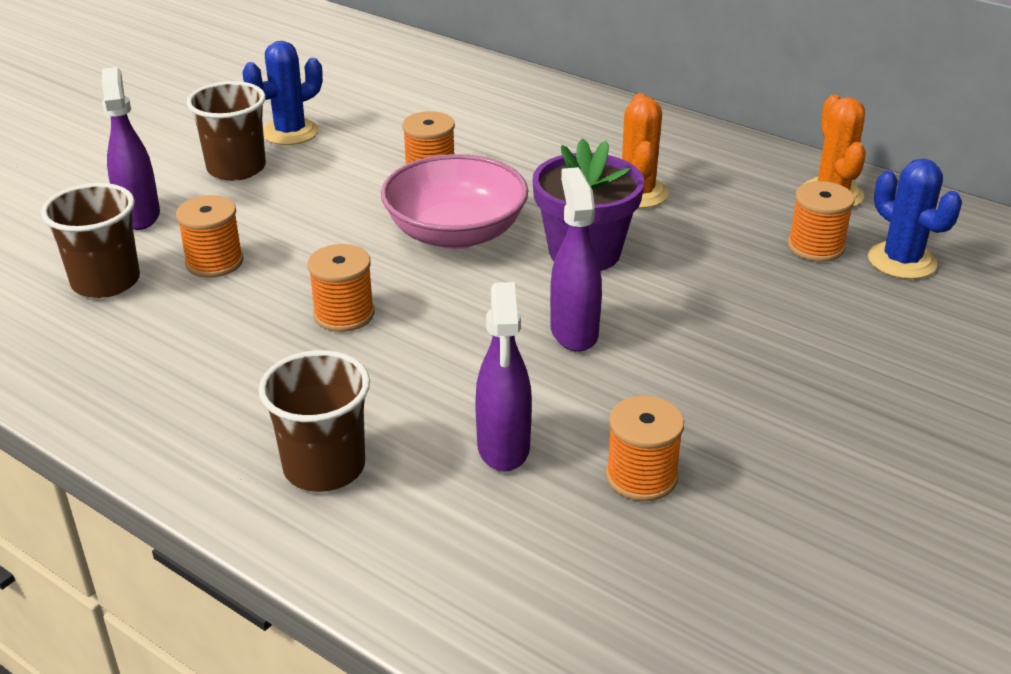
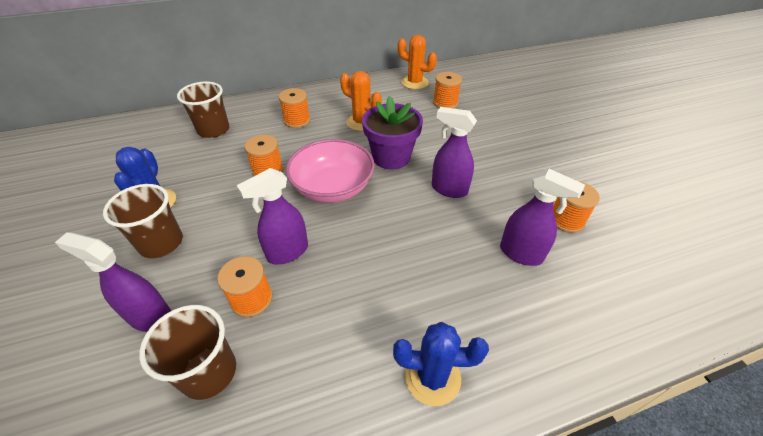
camera: 55 degrees left, 10 degrees up
brown cup [259,350,370,492] -> brown cup moved to [177,81,229,138]
orange spool [308,244,374,332] -> orange spool moved to [278,88,310,128]
blue cactus [868,159,962,279] -> blue cactus moved to [393,322,489,406]
none -> purple spray bottle [237,168,308,264]

